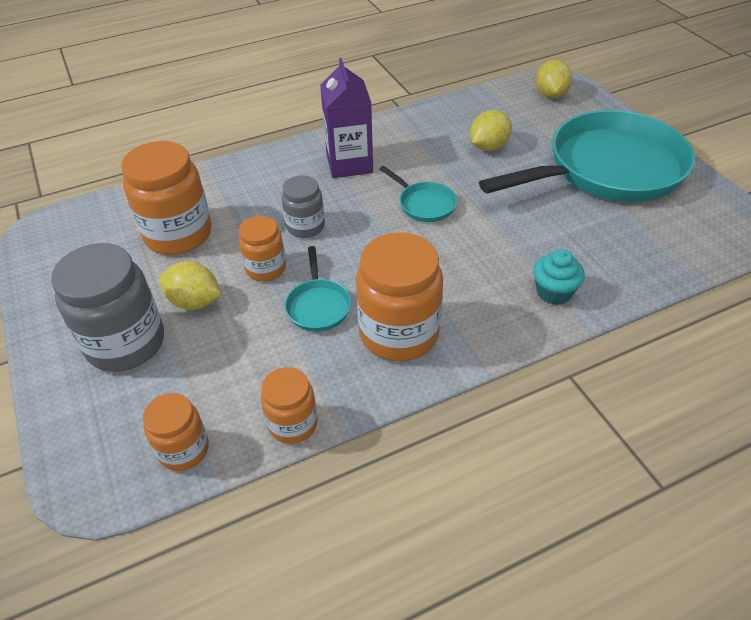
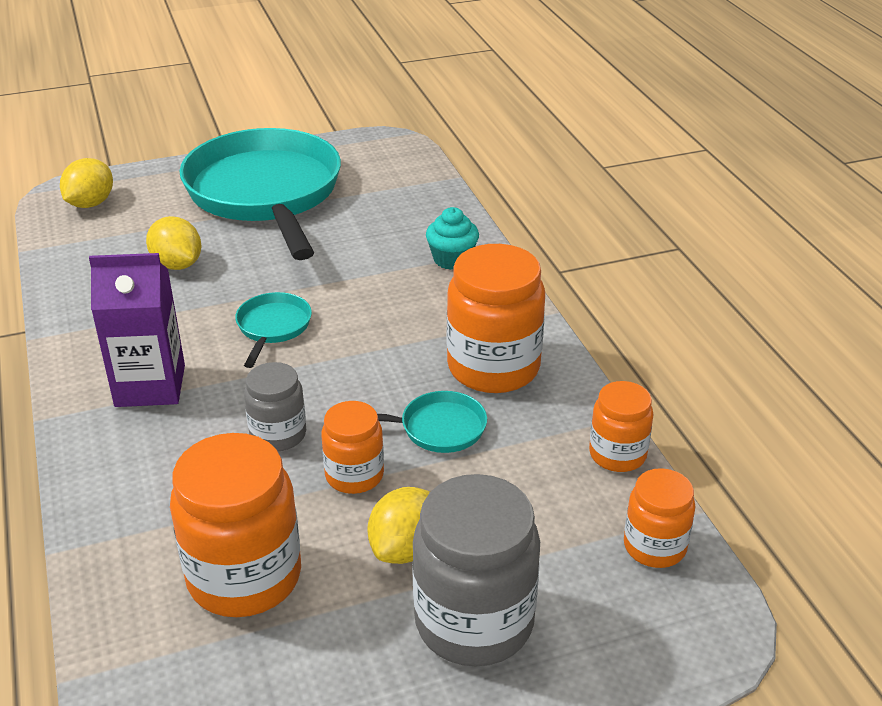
camera: 85 degrees left, 10 degrees down
turquoise pan [380,166,457,222] -> turquoise pan turned 45 degrees counterclockwise [235,292,312,368]
yellow lemon [536,59,572,98] -> yellow lemon turned 75 degrees counterclockwise [60,158,113,208]

